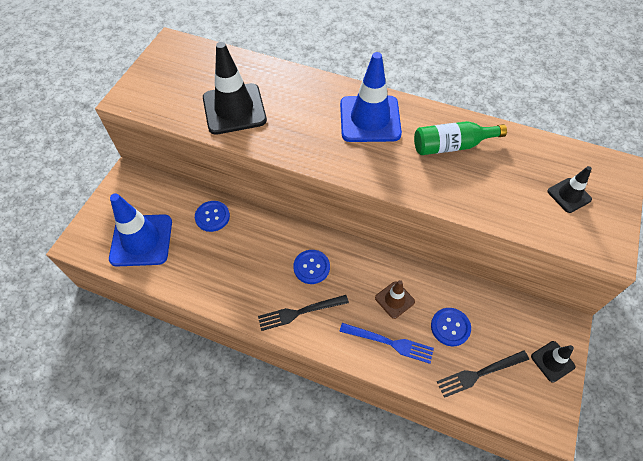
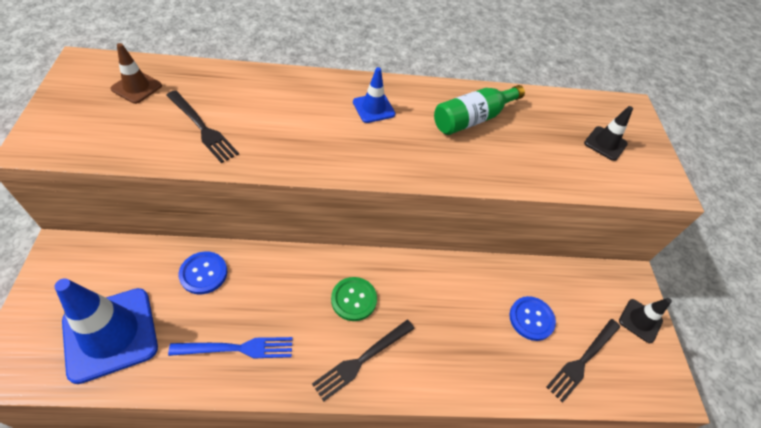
camera: 30 degrees left, 5 degrees down
black traffic cone [203,42,267,135] -> black fork [166,90,239,163]
blue button [293,250,330,284] -> green button [331,277,377,321]
blue fork [339,323,434,364] -> blue fork moved to [168,337,293,359]
blue traffic cone [340,52,402,142] -> blue traffic cone [353,67,396,123], size x0.51
brown traffic cone [375,280,415,319] -> brown traffic cone moved to [111,43,162,104]

